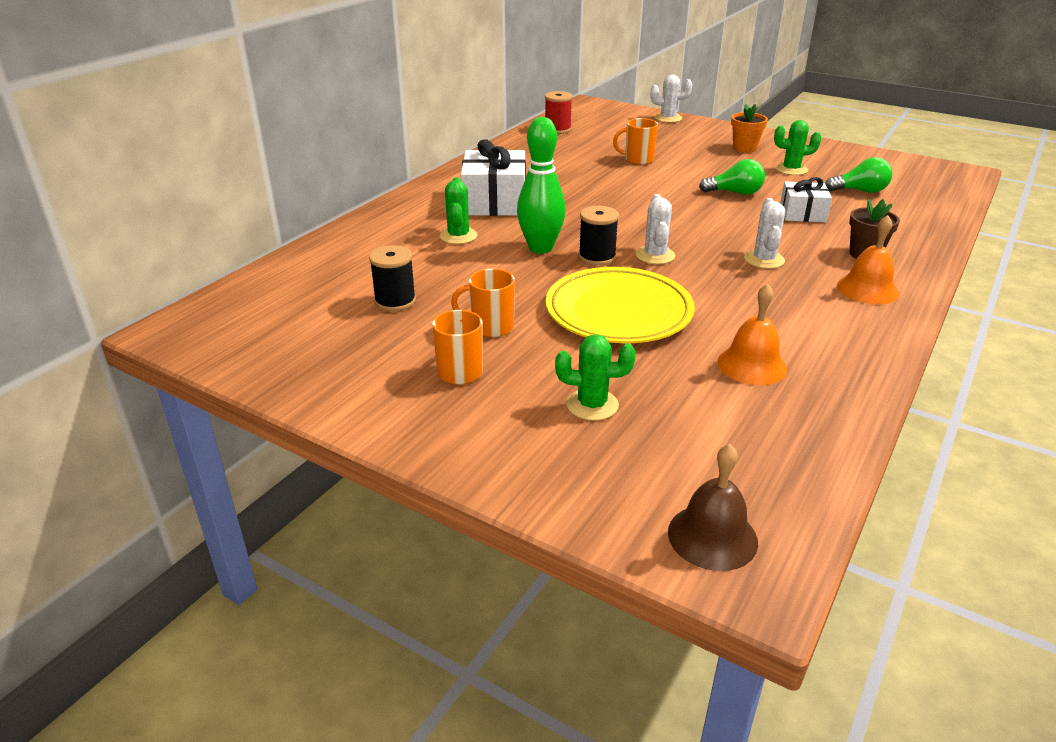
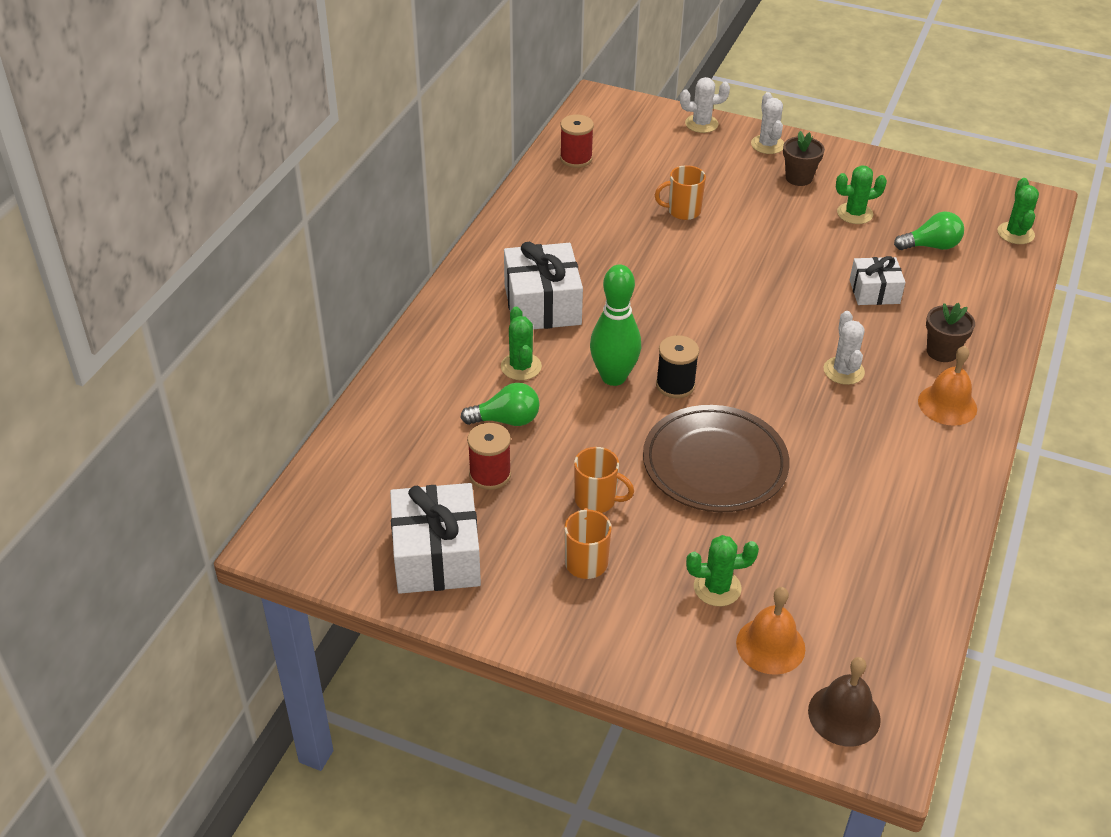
camera: 10 degrees left, 10 degrees up
black spool [369,245,416,311] -> red spool [467,423,511,490]
orange mug [451,269,515,337] -> orange mug turned 150 degrees counterclockwise [574,447,634,513]
yellow plate [546,267,695,343] -> brown plate [643,405,790,512]
white cactus [636,194,675,264] -> white cactus moved to [751,92,784,154]
green light bulb [699,159,765,195] -> green light bulb moved to [461,383,540,426]
orange bell [718,284,787,385] -> orange bell moved to [736,587,805,675]
orange flower pot [731,104,768,153] -> brown flower pot [783,131,825,186]
none -> white gift [390,483,481,594]
none -> green cactus [998,178,1039,244]

